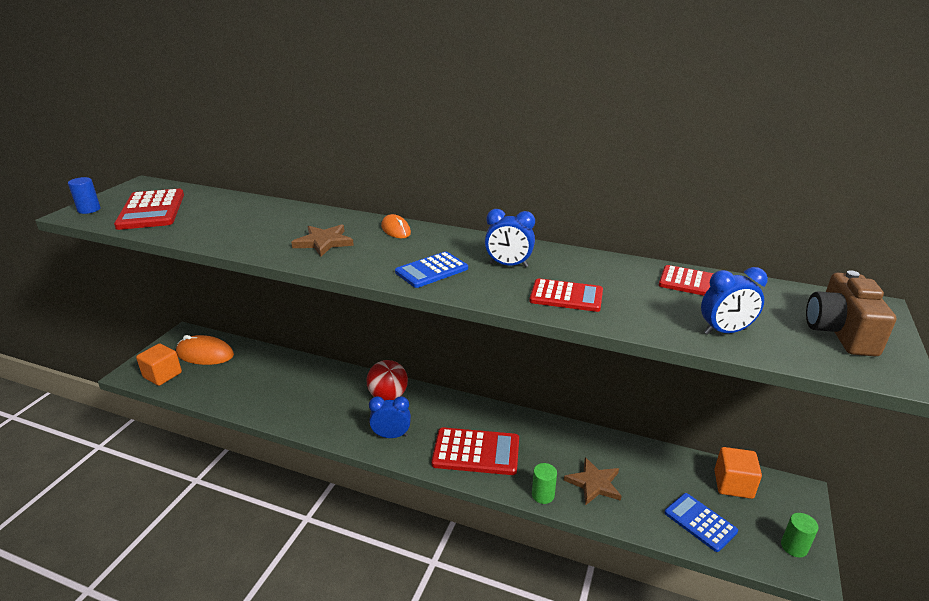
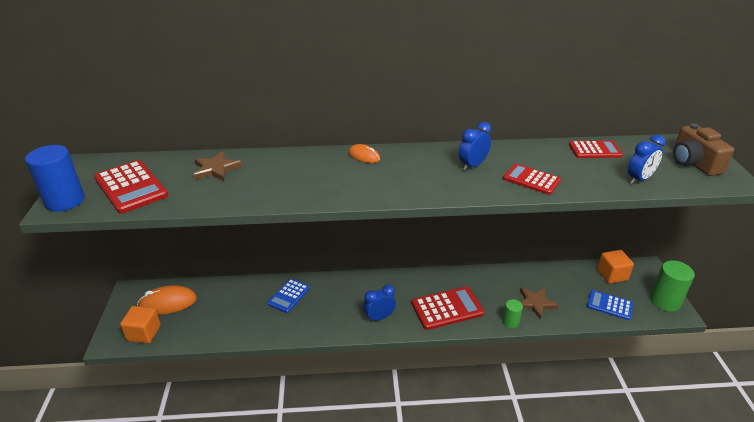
camera: 25 degrees left, 5 degrees up
blue cylinder [68,177,101,214] -> blue cylinder [25,145,85,212], size x1.81
brown star [291,224,354,256] -> brown star moved to [193,151,242,181]
red ball [366,360,408,400] -> none
blue calculator [395,251,468,288] -> blue calculator moved to [267,279,310,313]
blue clock [485,209,535,267] -> blue clock turned 150 degrees clockwise [459,122,491,171]
red calculator [529,278,603,312] -> red calculator turned 135 degrees counterclockwise [503,164,561,195]
green cylinder [781,513,818,557] -> green cylinder [650,261,695,312], size x1.81

